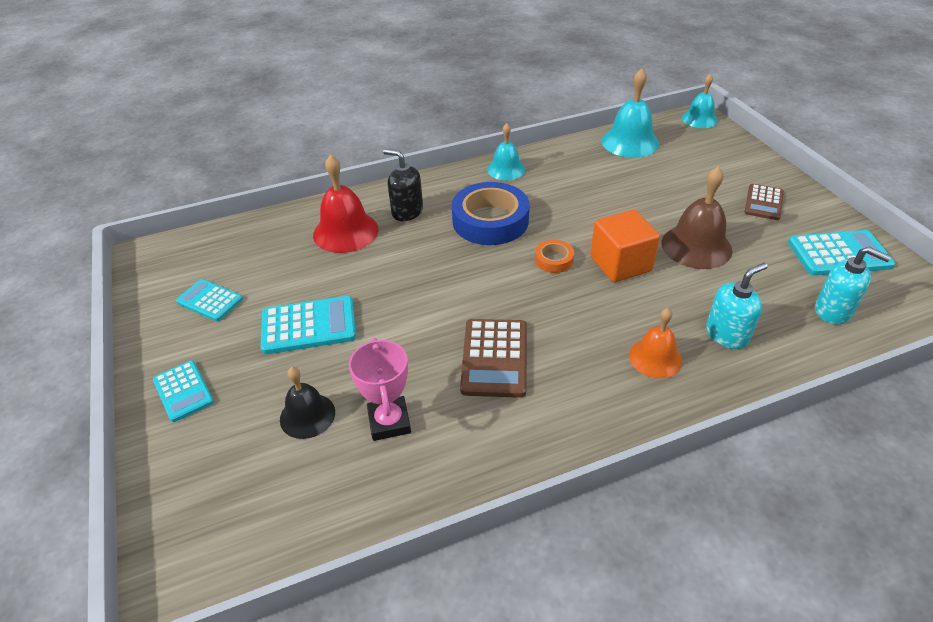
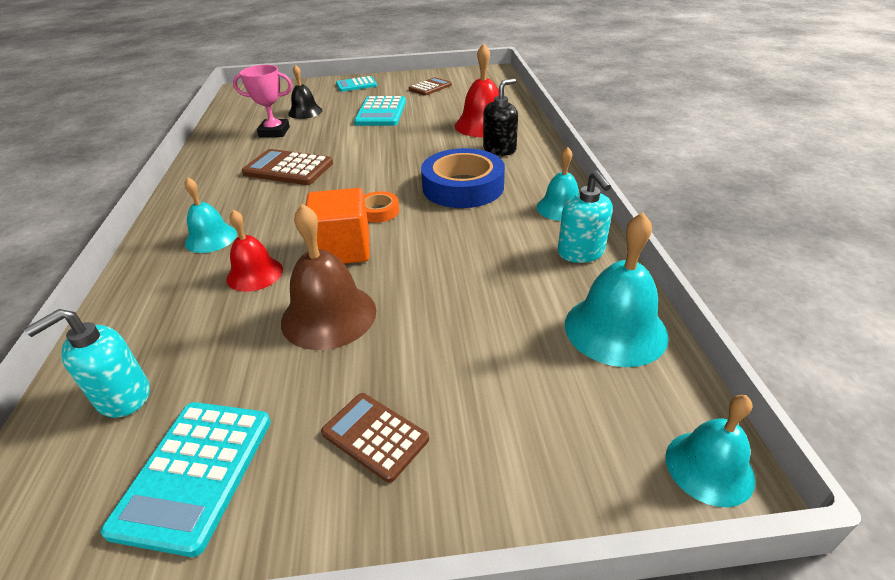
camera: 105 degrees right, 5 degrees down
turquoise calculator [176,279,243,321] -> brown calculator [409,77,452,96]
orange bell [629,308,682,378] -> turquoise bell [185,177,237,253]
turquoise soap dispenser [706,263,768,349] -> turquoise soap dispenser moved to [558,170,613,263]
none -> red bell [226,210,283,292]

